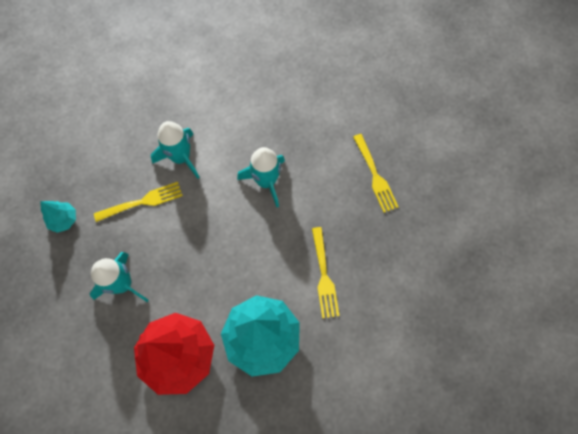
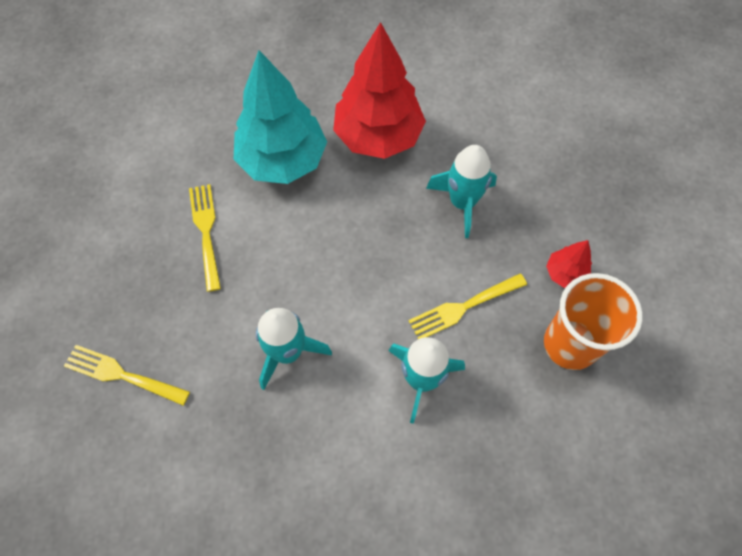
camera: 175 degrees right, 5 degrees down
turquoise tree [40,201,76,233] -> red tree [546,240,592,288]
yellow fork [353,134,398,213] -> yellow fork turned 45 degrees counterclockwise [64,345,190,406]
none -> orange cup [544,273,643,370]

